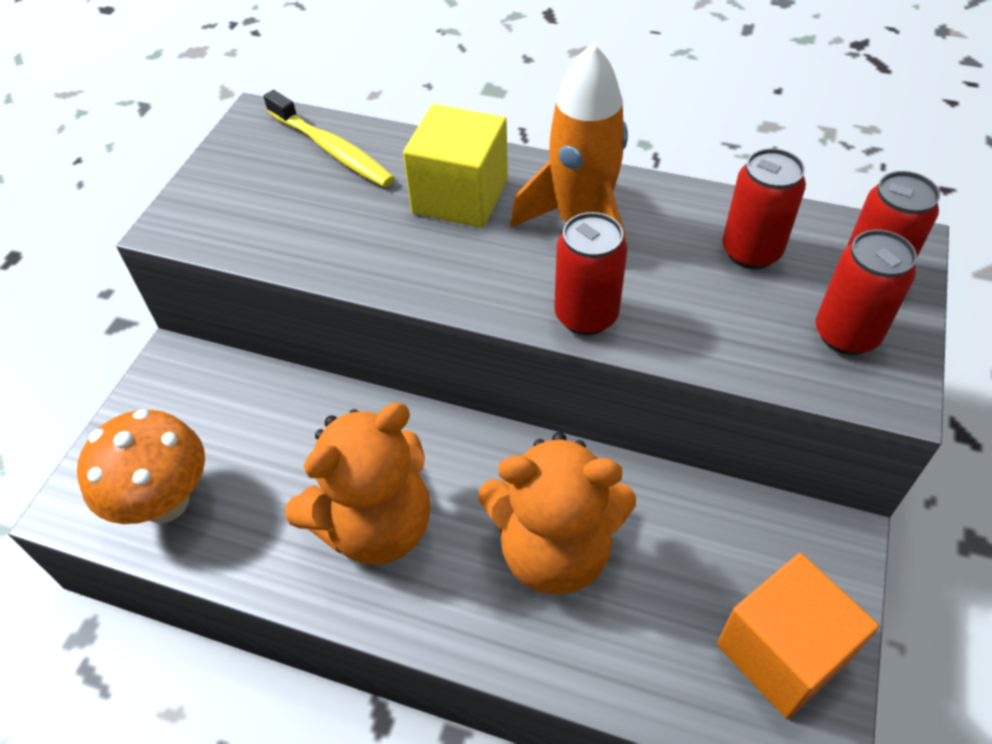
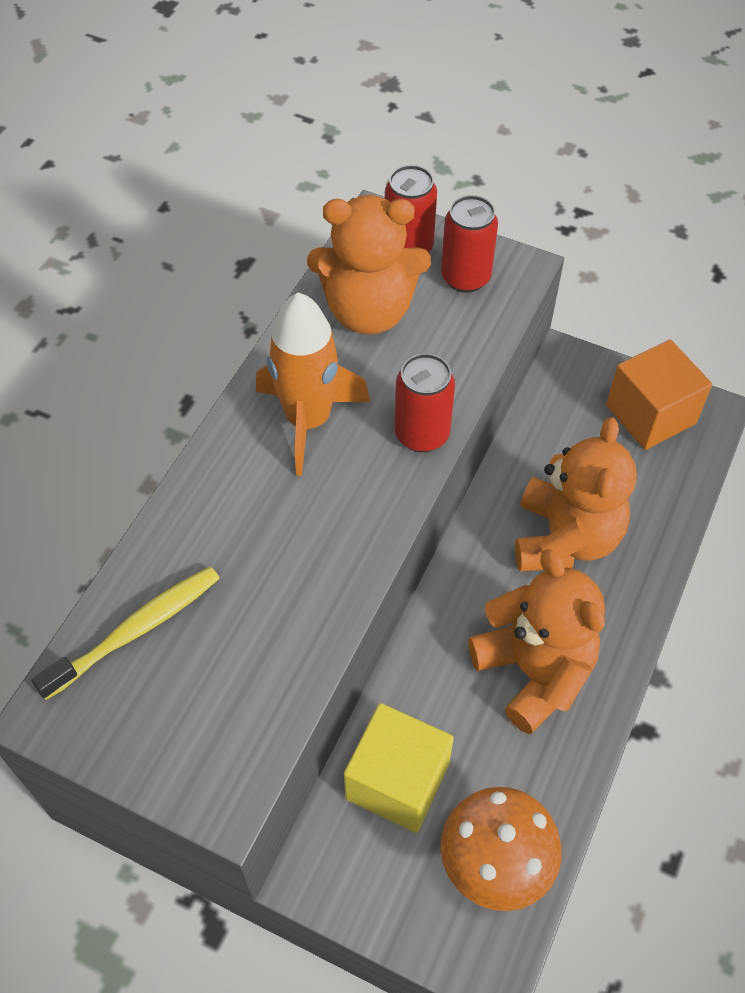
camera: 85 degrees left, 5 degrees up
yellow cube [403,104,508,228] -> yellow cube moved to [344,703,454,833]
red can [722,148,806,269] -> orange teddy bear [307,195,431,335]

